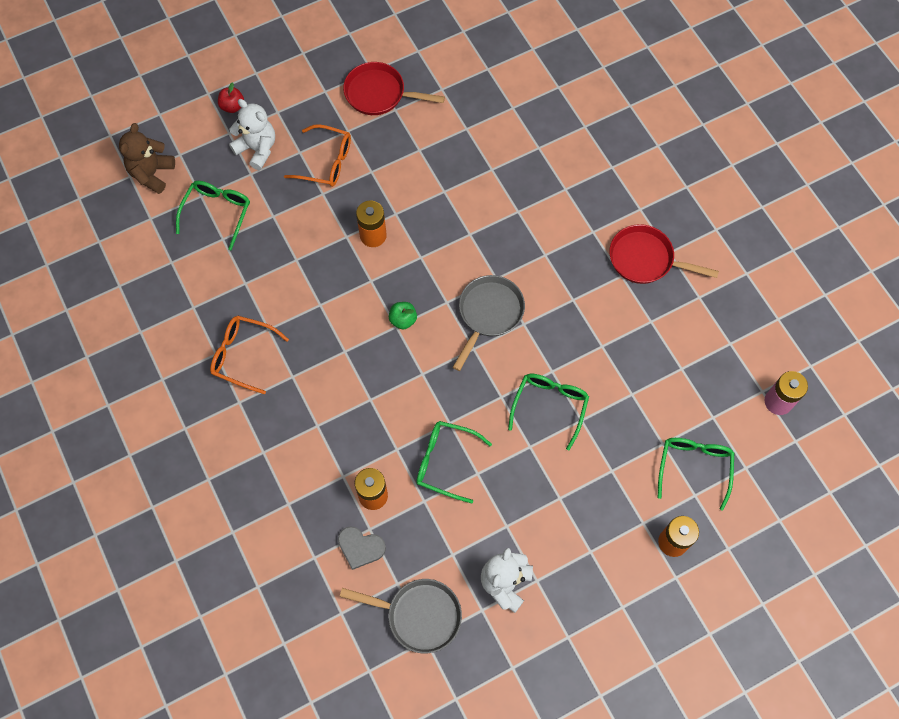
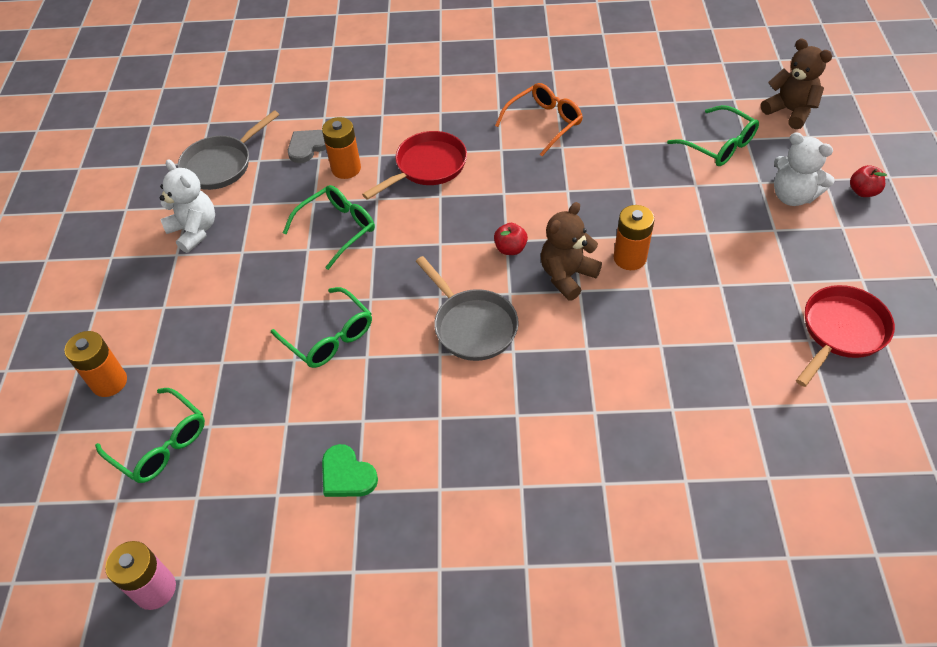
camera: 120 degrees right, 15 degrees down
white teddy bear [229,99,275,170] -> white teddy bear turned 60 degrees clockwise [774,132,834,206]
orange glasses [284,124,351,187] -> none
green apple [389,302,417,330] -> red apple [494,223,528,255]
red pan [609,224,719,284] -> red pan moved to [362,131,467,200]
none -> green heart [322,444,378,497]
none -> brown teddy bear [541,202,602,300]

